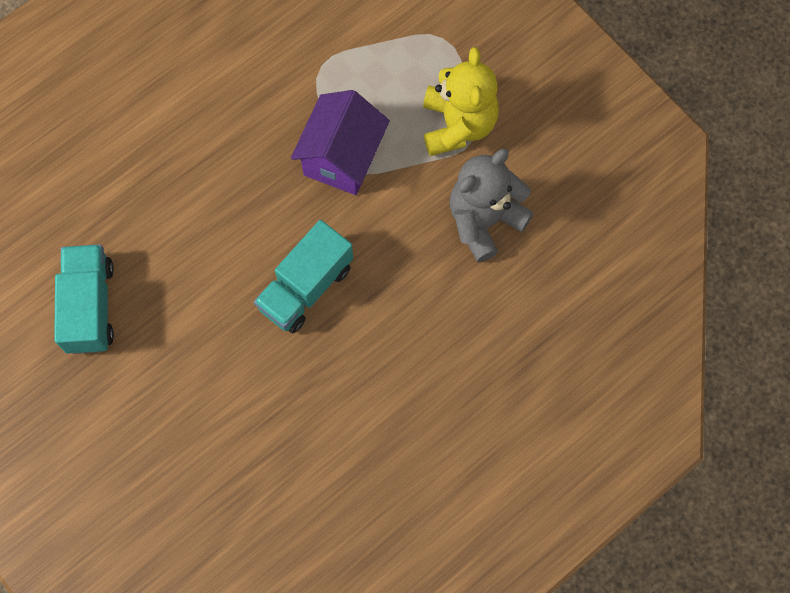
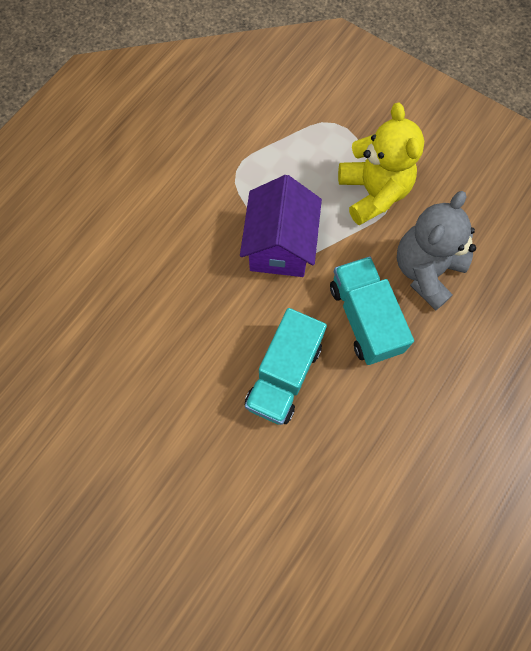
camera: 15 degrees left, 0 degrees up
turquoise truck [54,244,114,354] -> turquoise truck moved to [330,256,414,365]

